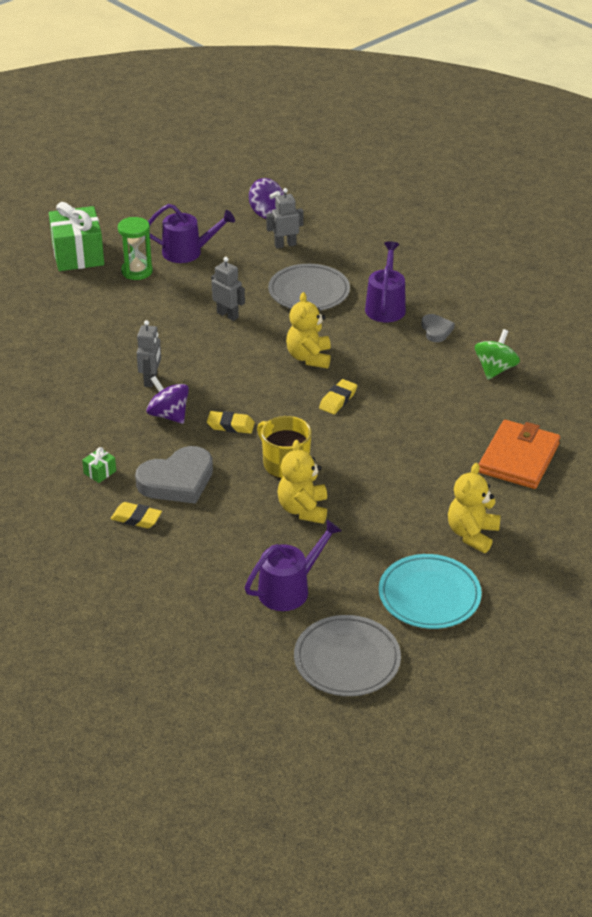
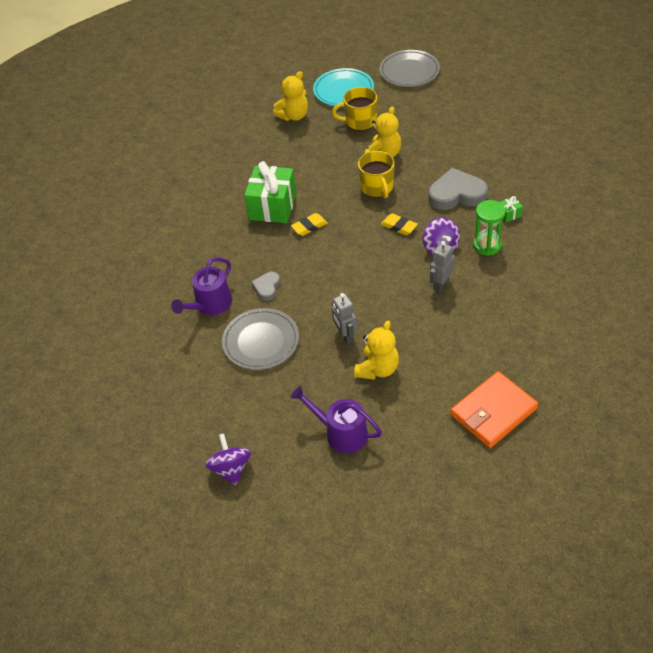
camera: 150 degrees left, 10 degrees up
green gift [49,202,104,271] -> green gift moved to [244,161,296,223]
yellow eraser [111,502,162,528] -> none
green hourglass [118,217,153,280] -> green hourglass moved to [473,200,506,256]
purple watering can [245,519,342,611] -> none
grey robot [266,188,304,248] -> none
yellow teddy bear [286,292,331,368] -> yellow teddy bear moved to [354,321,399,380]
grey heart [421,314,455,342] -> grey heart moved to [251,272,280,301]
green spinning top [475,329,520,380] -> none
orange wallet [479,420,560,489] -> orange wallet moved to [450,371,538,448]
none -> yellow mug [332,87,377,131]

